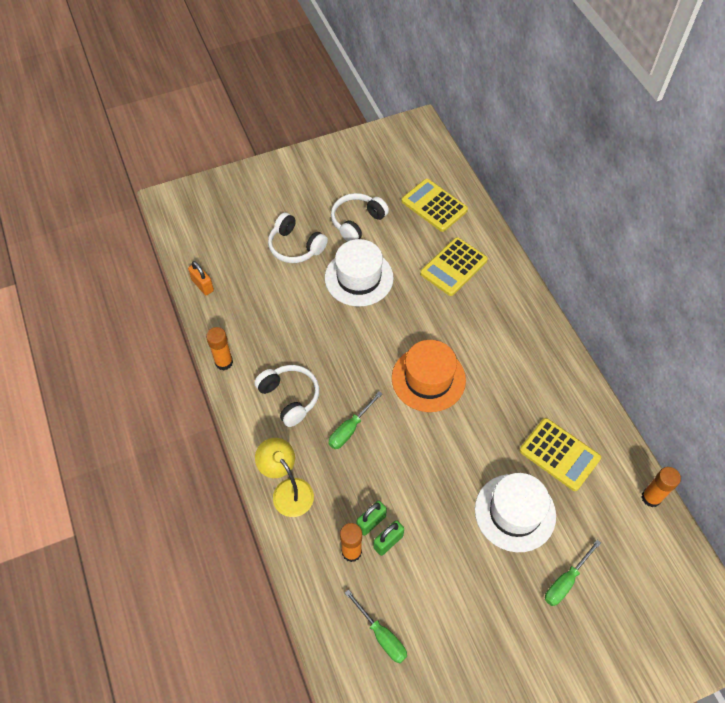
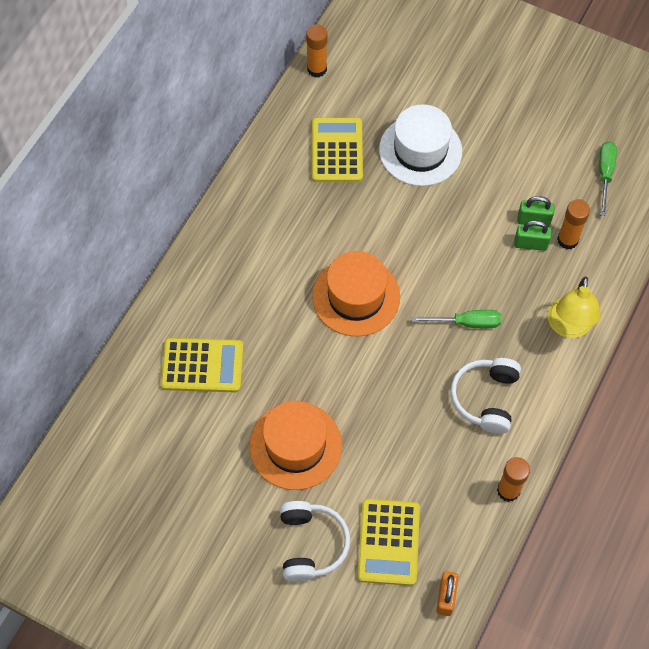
camera: 130 degrees left, 5 degrees up
white hat [325,239,394,307] -> orange hat [249,401,342,490]
white headphones [331,193,389,242] -> none
yellow calculator [402,179,468,232] -> yellow calculator moved to [357,499,420,586]
green screwdriver [545,540,601,606] -> none

